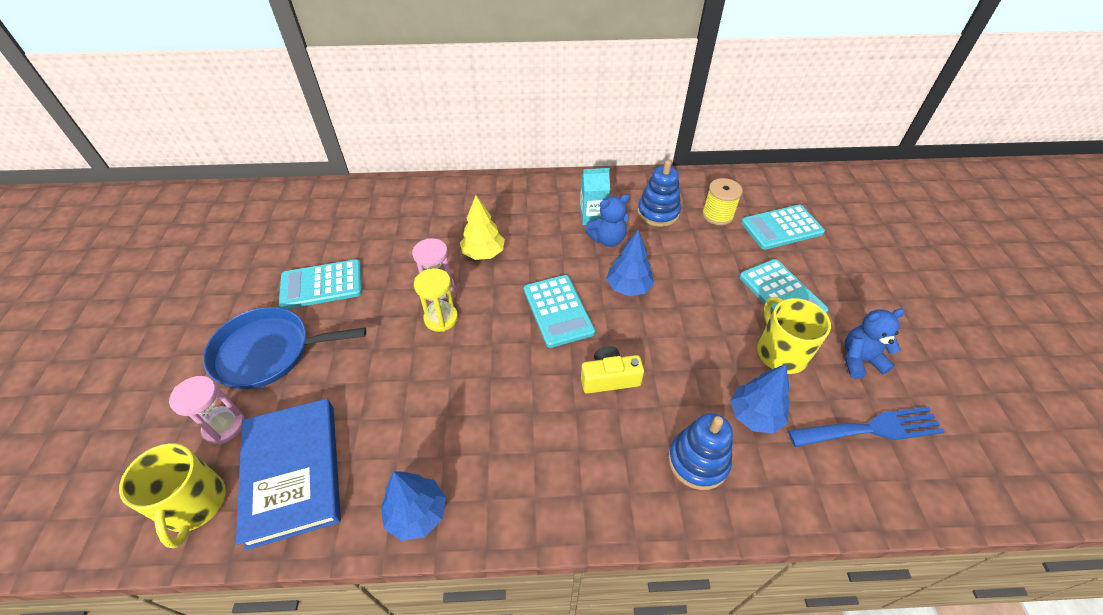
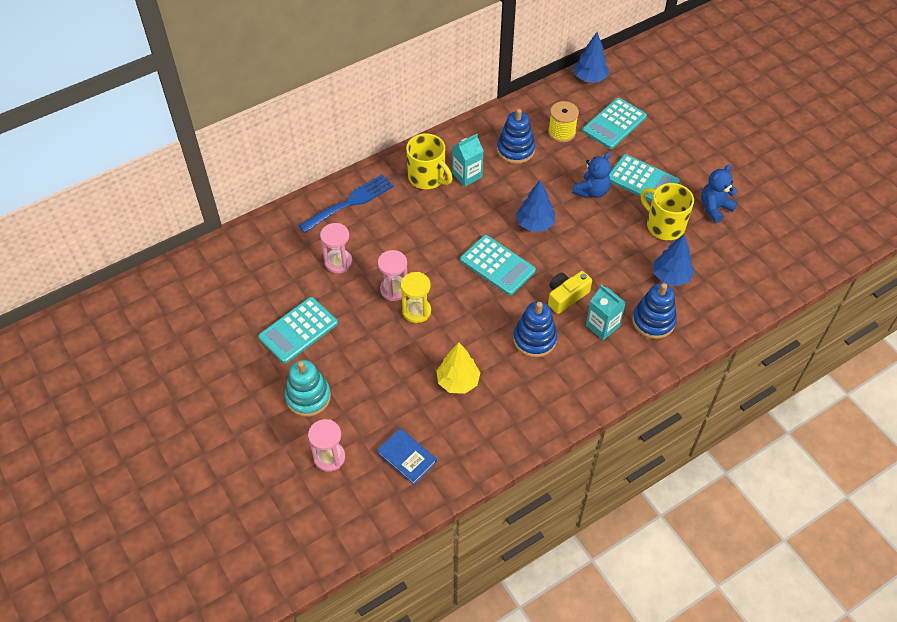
camera: 30 degrees left, 5 degrees up
yellow mug [119,443,226,548] -> yellow mug moved to [406,133,453,189]
blue pan [203,307,366,389] -> turquoise stacking toy [285,360,331,417]
blue book [236,399,341,550] -> blue book [377,428,437,485], size x0.52
blue tree [381,471,446,541] -> blue tree moved to [573,32,609,82]
yellow tree [460,195,505,260] -> yellow tree moved to [436,342,481,394]
blue teddy bear [585,194,630,247] -> blue teddy bear moved to [572,152,611,198]
blue fork [788,407,945,447] -> blue fork moved to [298,174,394,233]
none -> pink hourglass [320,223,353,273]
none -> blue stacking toy [513,301,557,358]
none -> turquoise carton [586,285,626,340]

